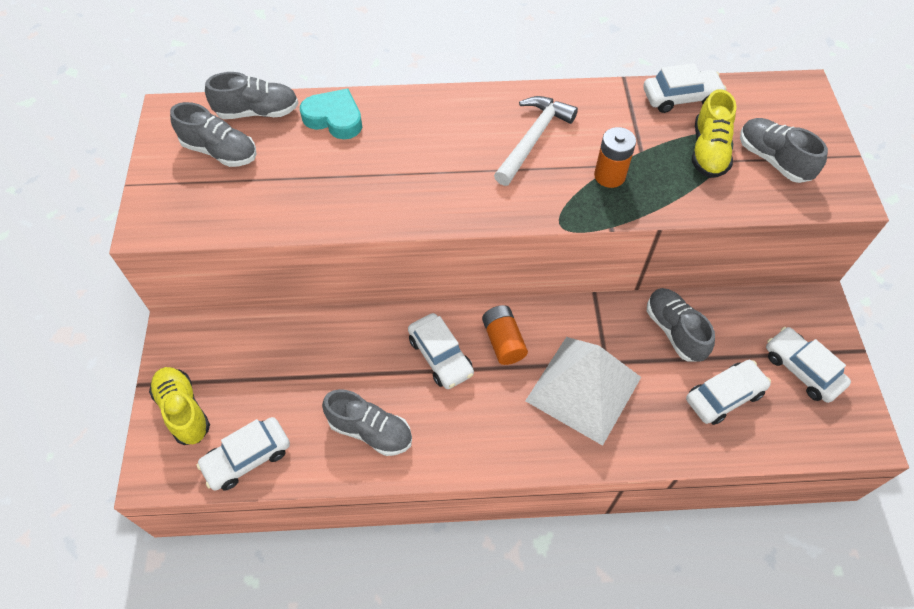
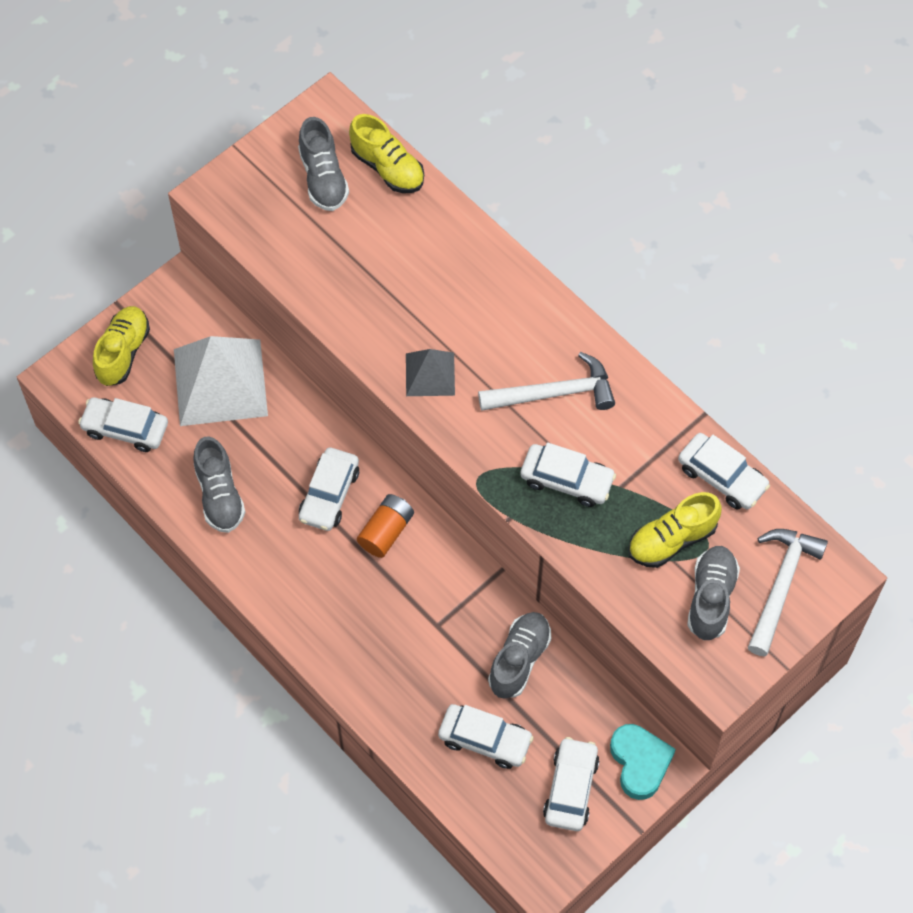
camera: 50 degrees right, 5 degrees up
grey shoe [205,72,298,119] -> yellow shoe [349,114,424,193]
turquoise heart [300,89,362,139] -> turquoise heart moved to [610,724,676,800]
white pyramid [525,337,641,446] -> white pyramid moved to [174,336,268,426]
orange battery [594,127,636,188] -> white car [520,442,616,507]
none -> grey pyramid [406,349,455,396]
none -> white hammer [748,529,828,656]

